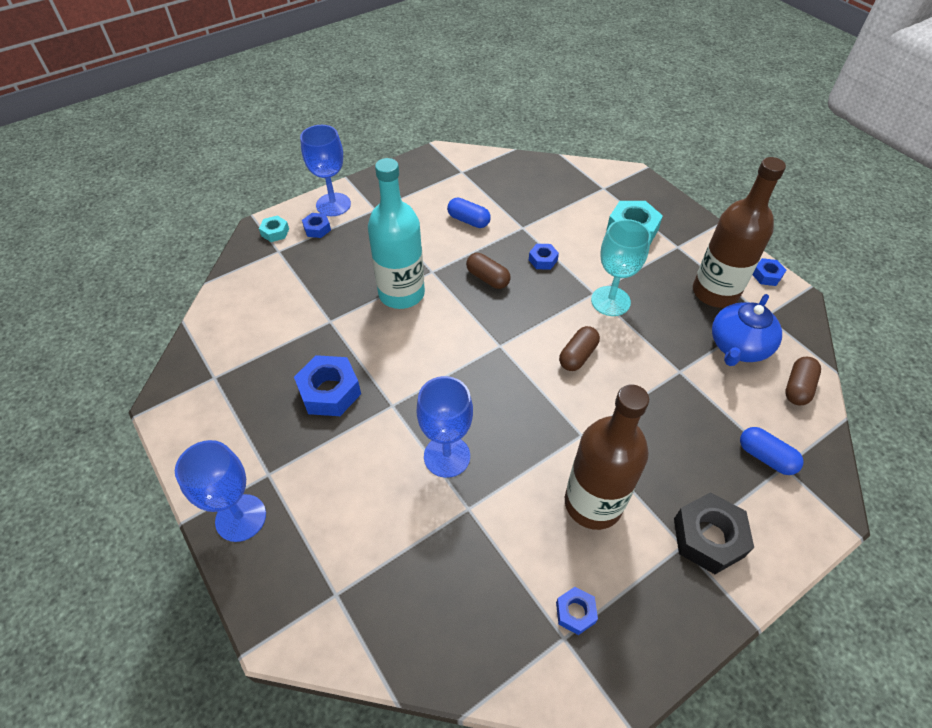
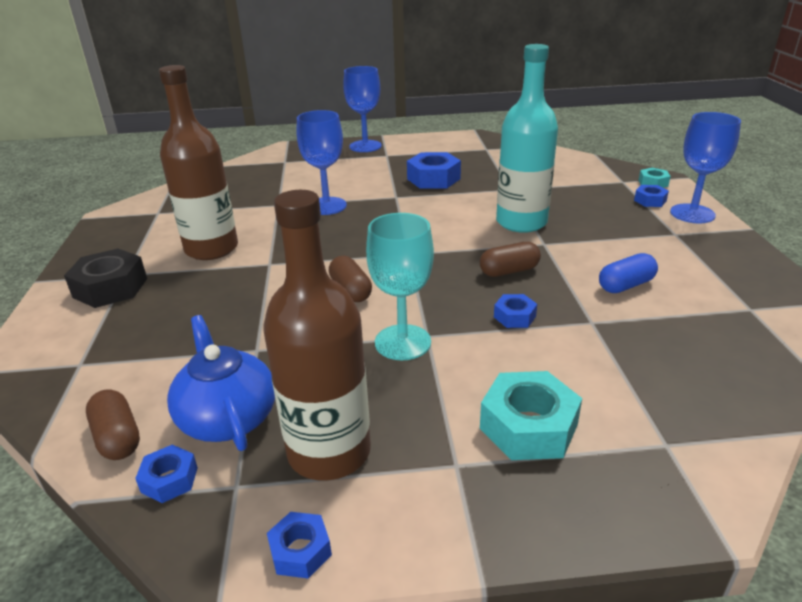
camera: 120 degrees right, 20 degrees down
blue nut [556,587,598,635] -> blue nut moved to [135,445,198,503]
blue capsule [740,427,804,475] -> none

